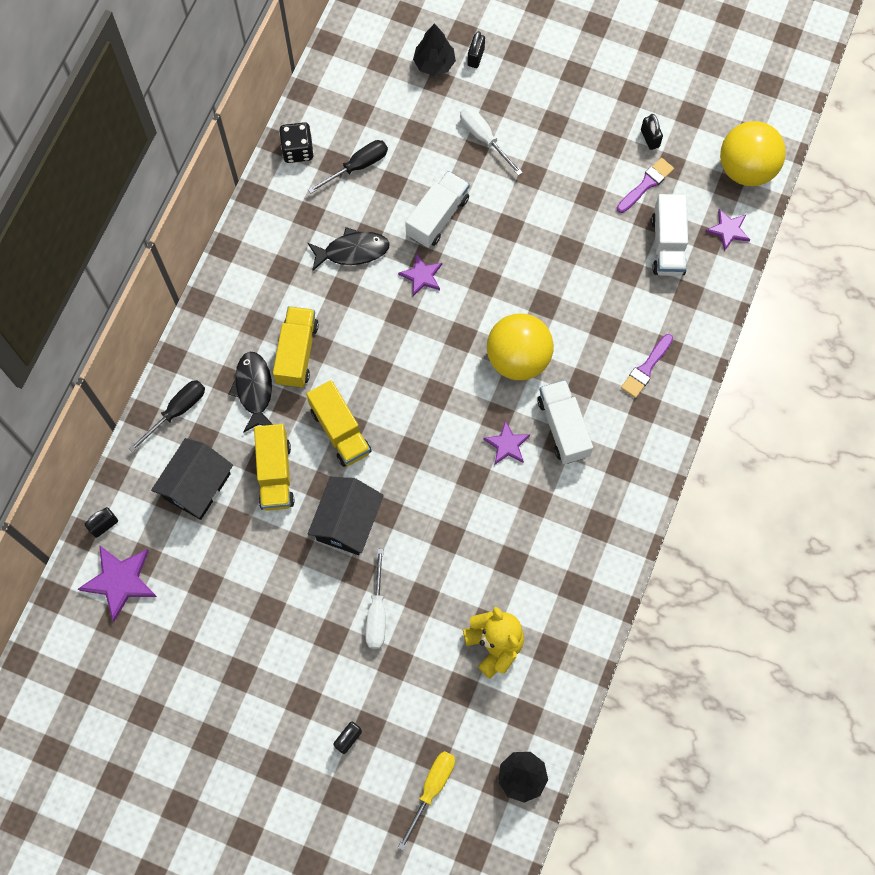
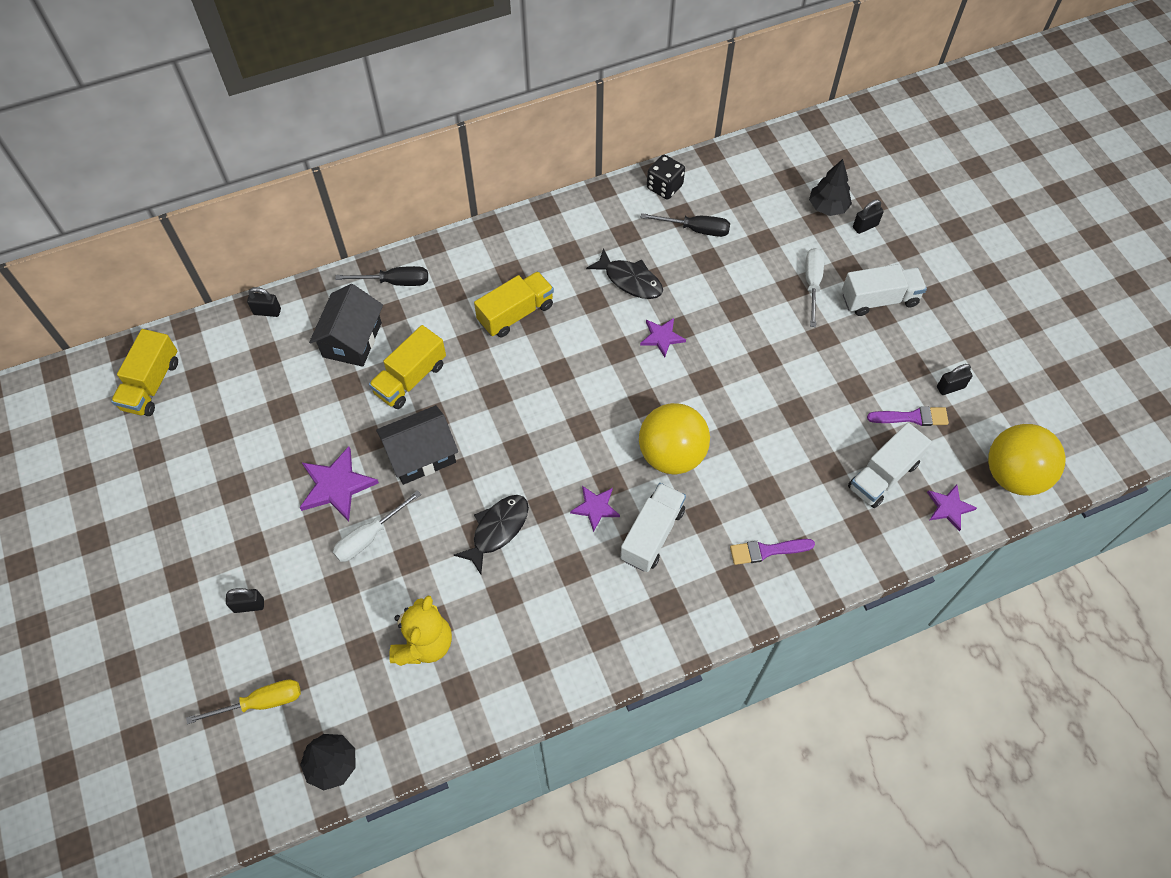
camera: 45 degrees right, 10 degrees down
purple star [78,545,157,622] -> purple star moved to [299,446,379,522]
black house [151,438,233,520] -> black house turned 60 degrees counterclockwise [309,284,383,367]
black fish [229,352,273,433] -> black fish moved to [454,495,529,574]
yellow truck [306,380,371,467] -> yellow truck moved to [111,329,178,416]
white truck [405,171,470,248] -> white truck moved to [842,264,927,316]
black padlock [641,114,663,150] -> black padlock turned 45 degrees clockwise [937,364,973,395]

